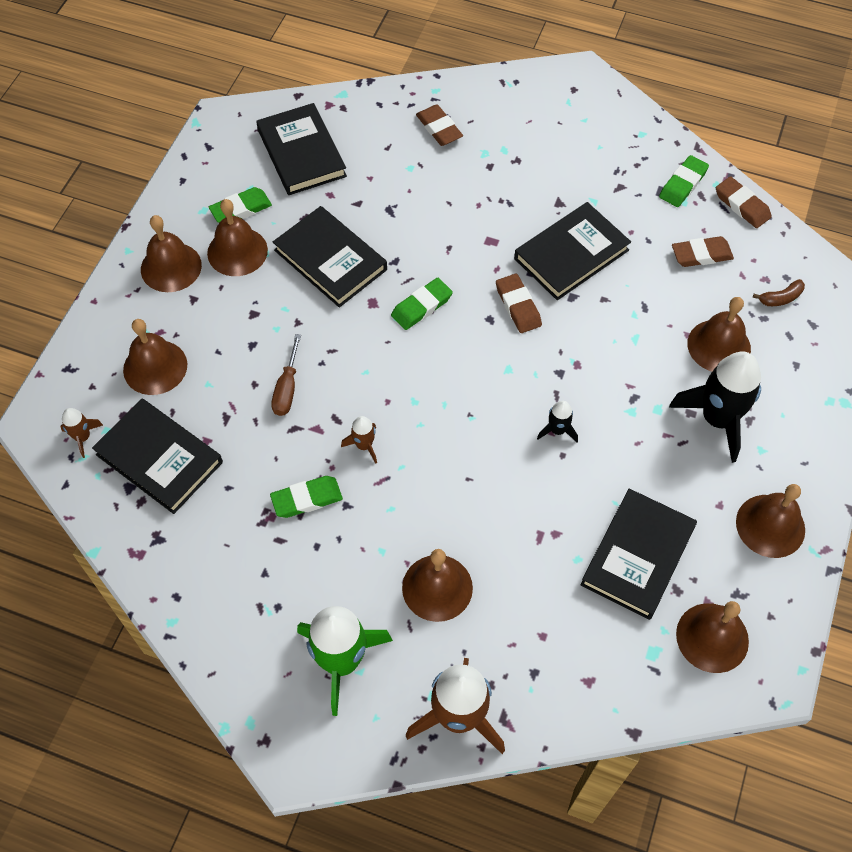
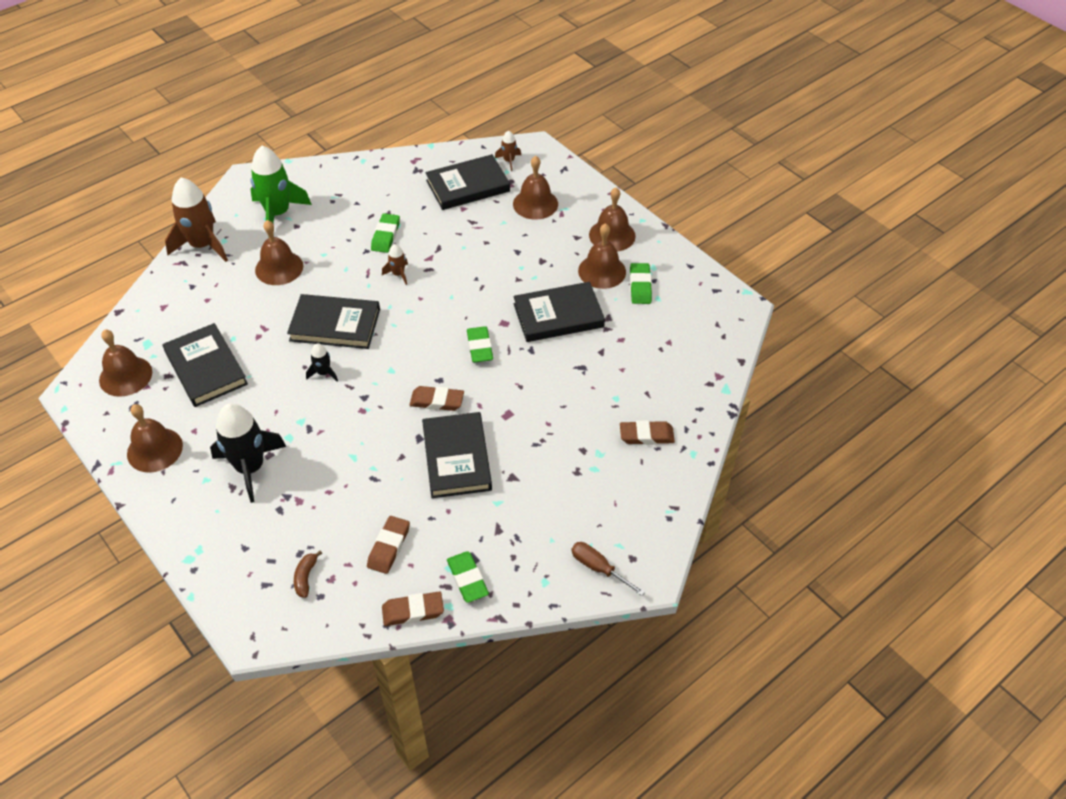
camera: 120 degrees right, 10 degrees down
black book [256,103,347,195] -> black book moved to [287,294,380,349]
brown screwdriver [271,334,301,416] -> brown screwdriver moved to [571,542,645,596]
brown bell [687,297,751,371] -> none

